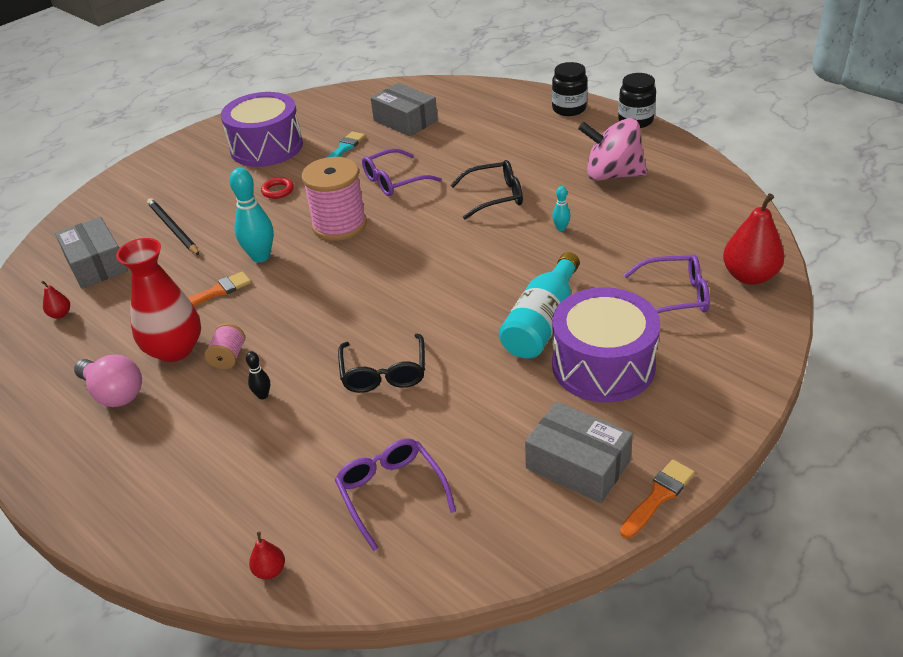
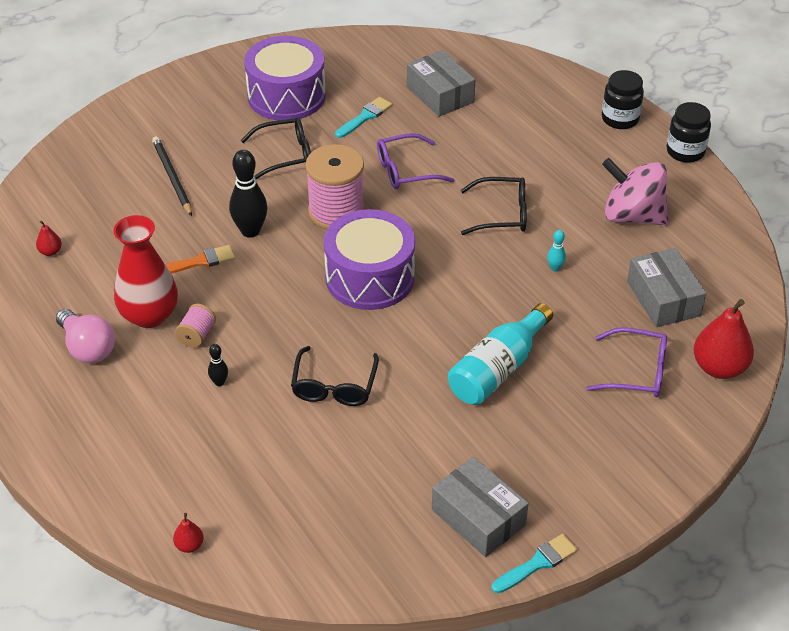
camera: 10 degrees right, 5 degrees up
grey box [55,217,128,289] -> grey box moved to [627,248,706,327]
turquoise bowling pin [229,168,274,262] -> black bowling pin [229,150,267,238]
red ring [261,177,294,199] -> black glasses [241,117,311,179]
purple glasses [335,438,456,551] -> none
purple drum [552,287,660,403] -> purple drum moved to [324,209,415,310]
orange brush [620,459,695,538] -> turquoise brush [492,534,577,593]

